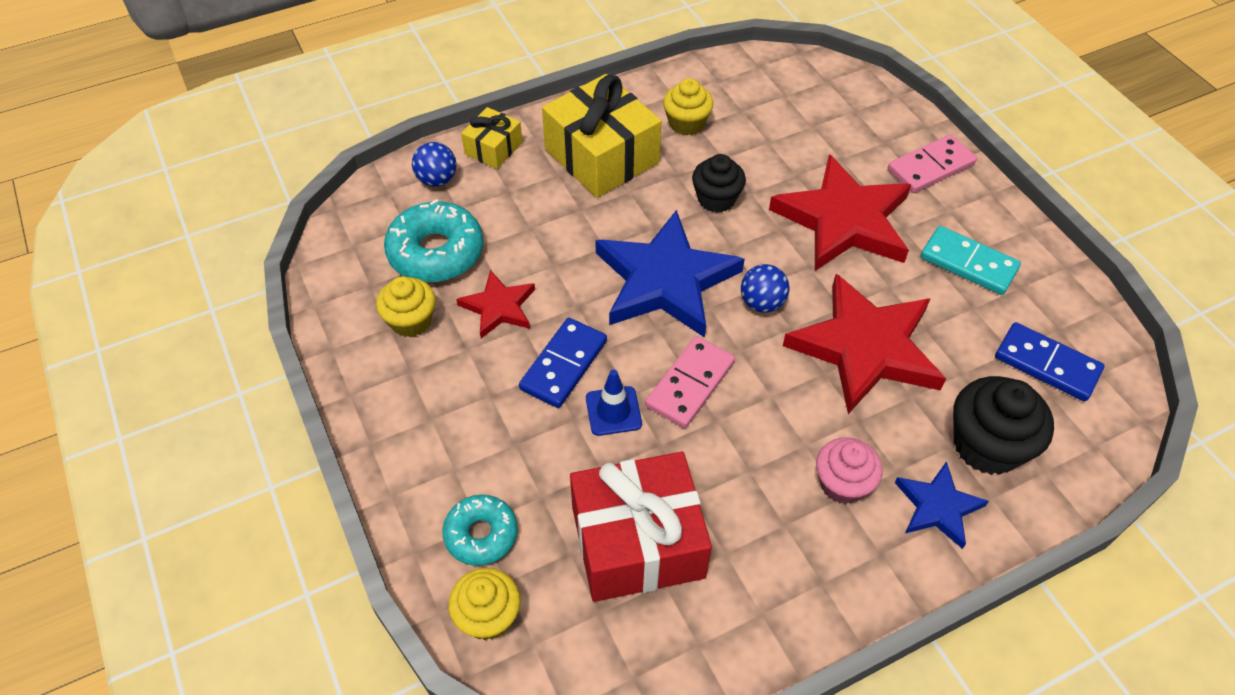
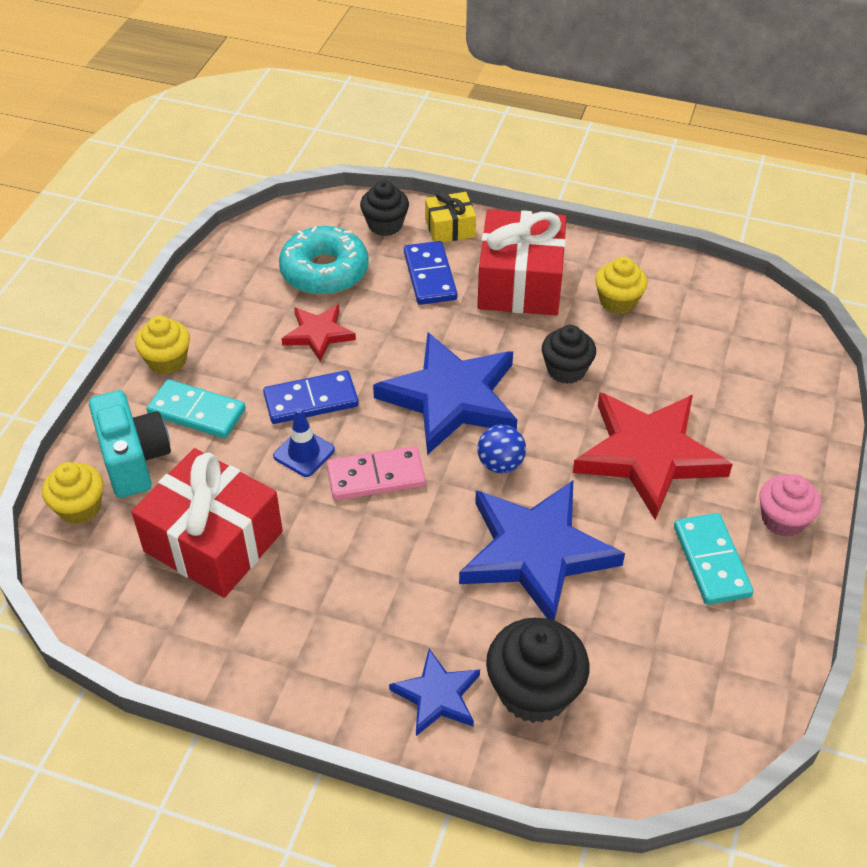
camera: 45 degrees right, 5 degrees down
yellow cupcake [376,276,435,337] -> yellow cupcake moved to [135,316,190,374]
blue ball [412,142,457,187] -> black cupcake [360,181,409,236]
turquoise donut [442,494,518,566] -> turquoise camera [89,390,171,498]
yellow gift [542,74,661,198] -> red gift [477,209,567,315]
red star [783,274,946,414] -> blue star [459,481,625,621]
pink cupcake [816,437,883,504] -> pink cupcake moved to [759,474,821,537]
pink domino [888,135,977,193] -> none
blue domino [995,322,1105,401] -> blue domino moved to [404,241,458,305]
none -> turquoise domino [146,379,246,439]

